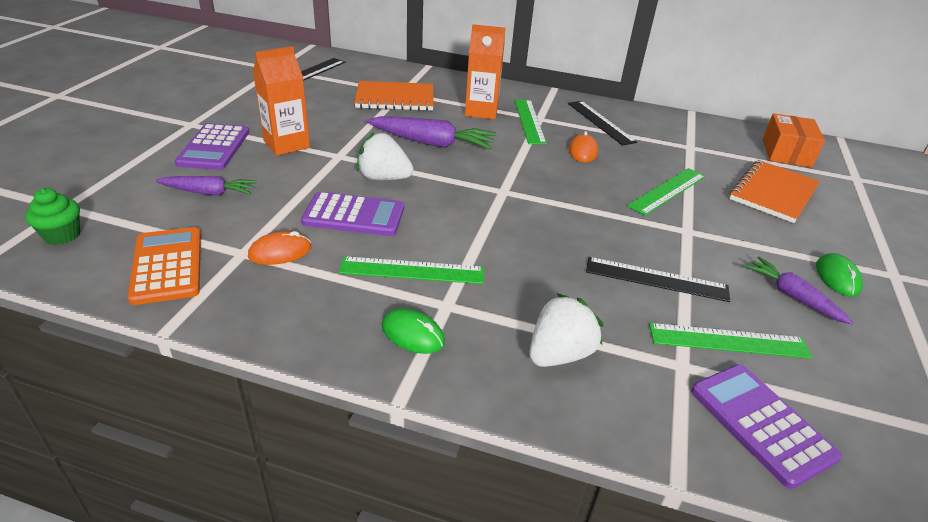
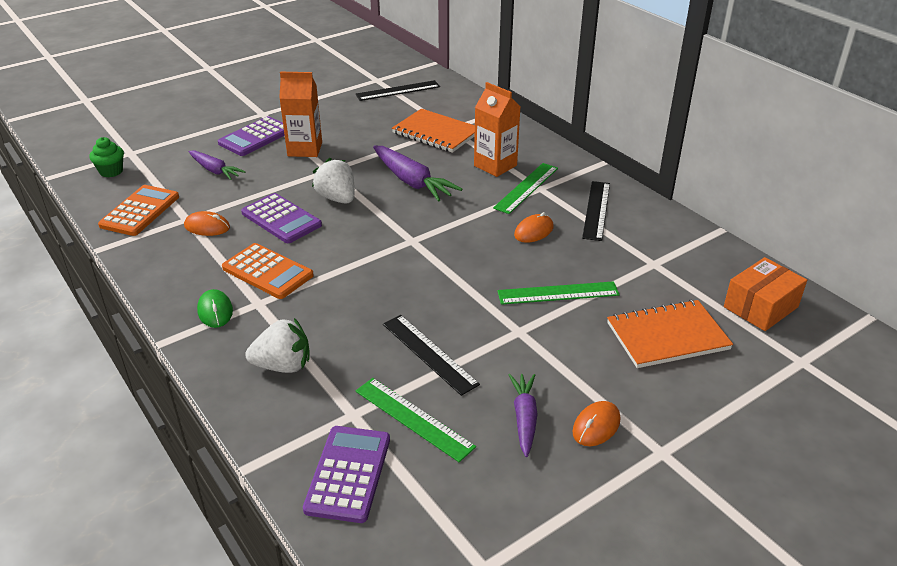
camera: 40 degrees right, 0 degrees up
green ruler [339,256,484,284] -> orange calculator [222,243,314,299]
green mouse [816,253,863,297] -> orange mouse [572,401,621,446]

